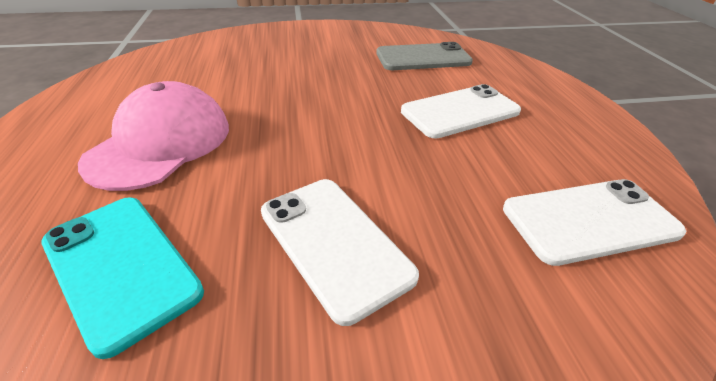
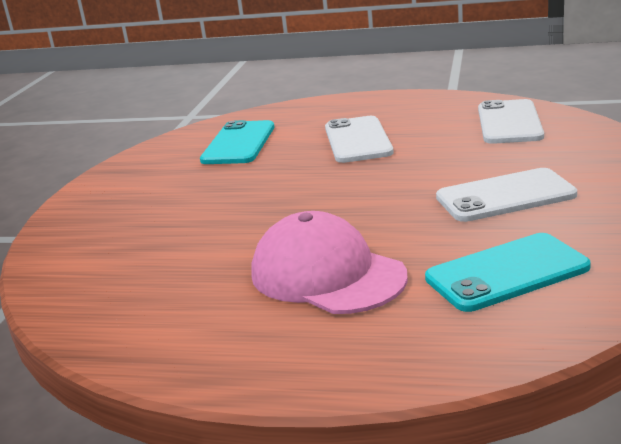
camera: 65 degrees left, 15 degrees down
grey phone [376,42,473,70] -> turquoise phone [200,120,274,164]

